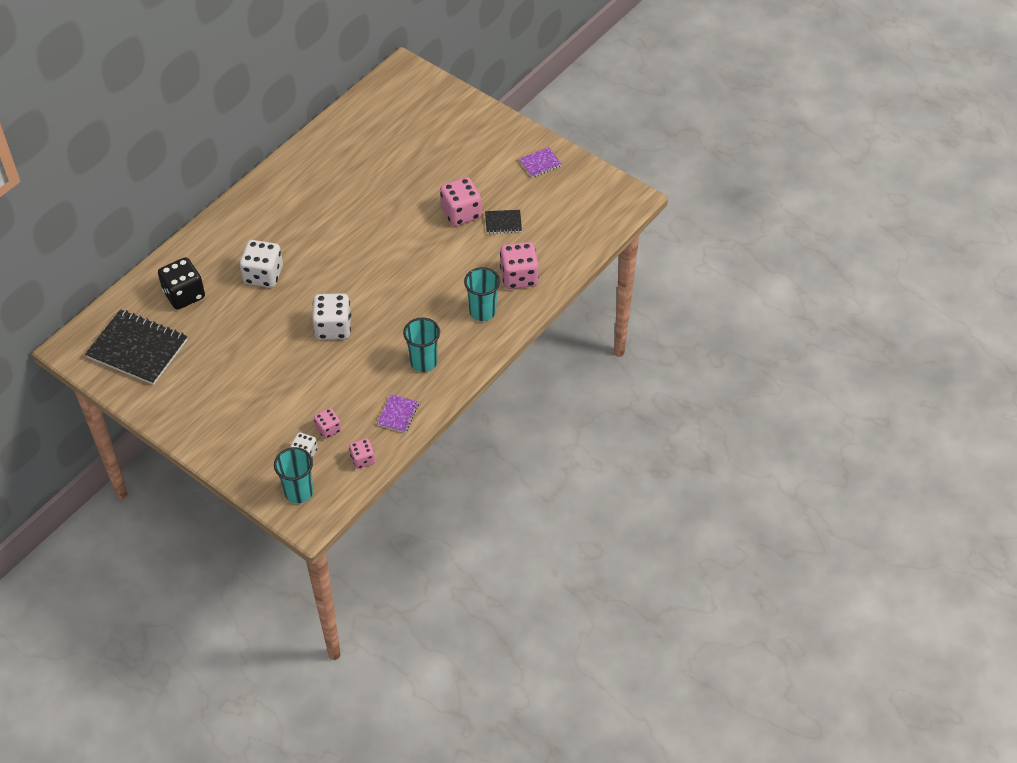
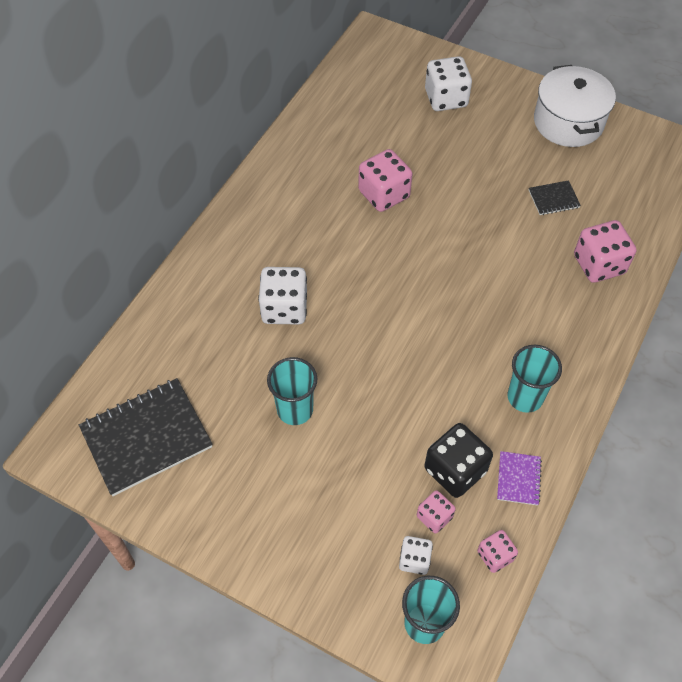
camera: 10 degrees left, 5 degrees up
black notebook [85,309,188,385] -> black notebook turned 45 degrees counterclockwise [79,378,212,496]
black dice [158,257,205,310] -> black dice moved to [425,423,493,498]
white dice [312,293,351,340] -> white dice moved to [425,56,472,111]
pink dice [440,177,482,226] -> pink dice moved to [358,149,412,212]
turquoise cup [464,267,500,321] -> turquoise cup moved to [267,357,317,425]
purple notebook [519,147,562,178] -> white pot [534,65,616,147]

